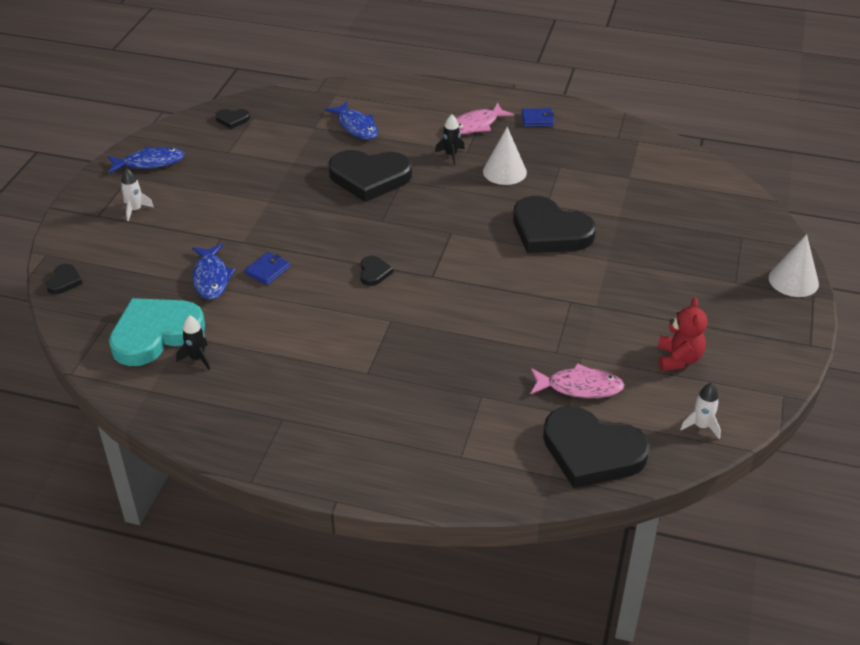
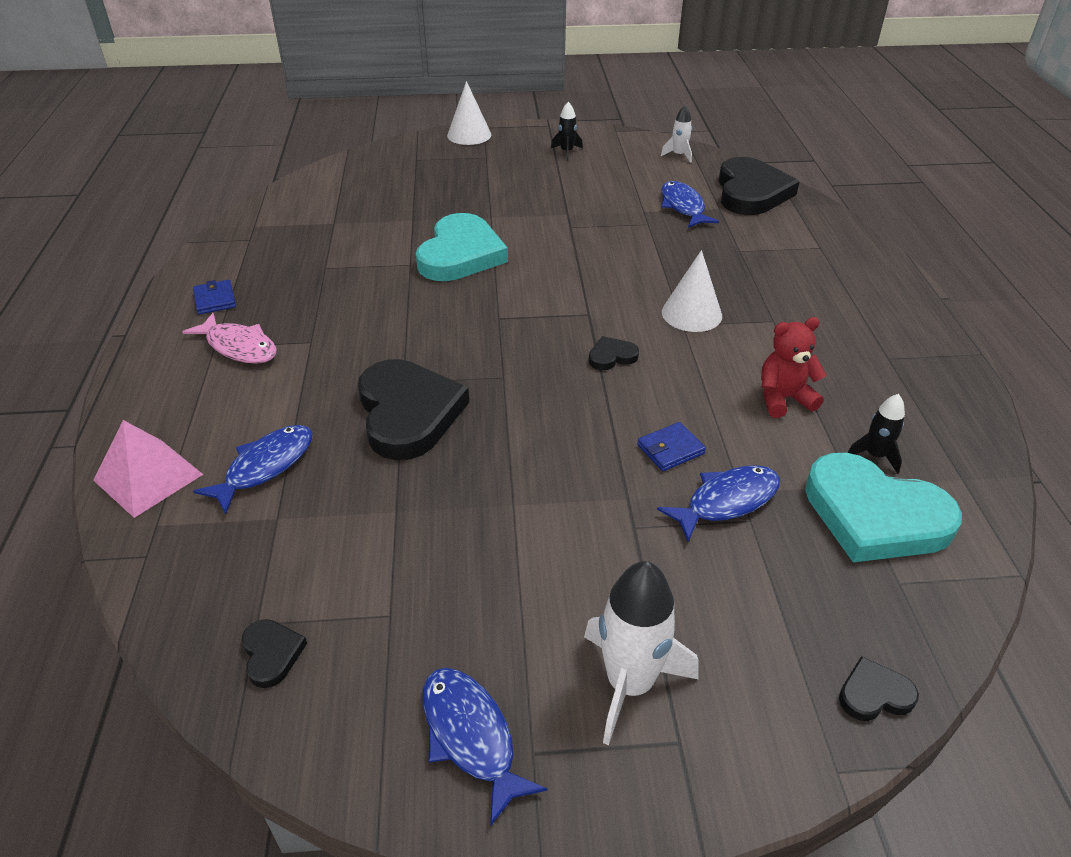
camera: 110 degrees left, 0 degrees up
white rocket [121,168,154,221] -> white rocket [584,561,699,745], size x1.87
blue wallet [245,252,290,285] -> blue wallet turned 45 degrees counterclockwise [637,422,706,471]
black rocket [435,114,465,165] -> black rocket moved to [551,102,583,160]
white cone [483,127,527,185] -> white cone moved to [662,250,722,332]
black heart [513,196,596,253] -> turquoise heart [416,213,508,281]
pink fish [530,363,625,398] -> blue fish [661,181,719,228]
red teddy bear [658,298,708,371] -> red teddy bear moved to [761,317,827,418]
none -> pink pyramid [93,420,203,518]

